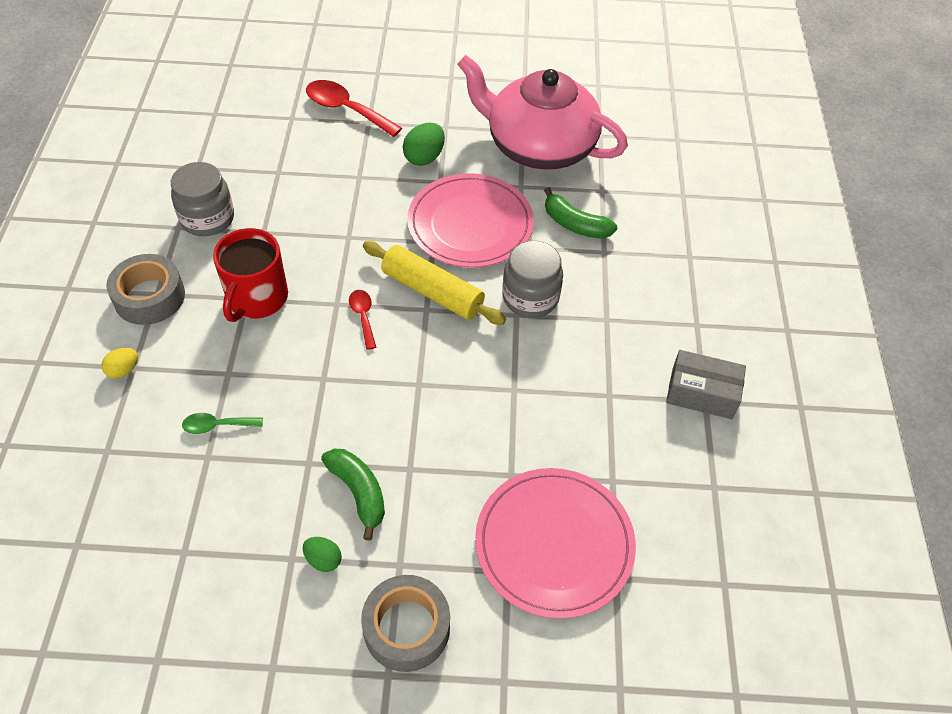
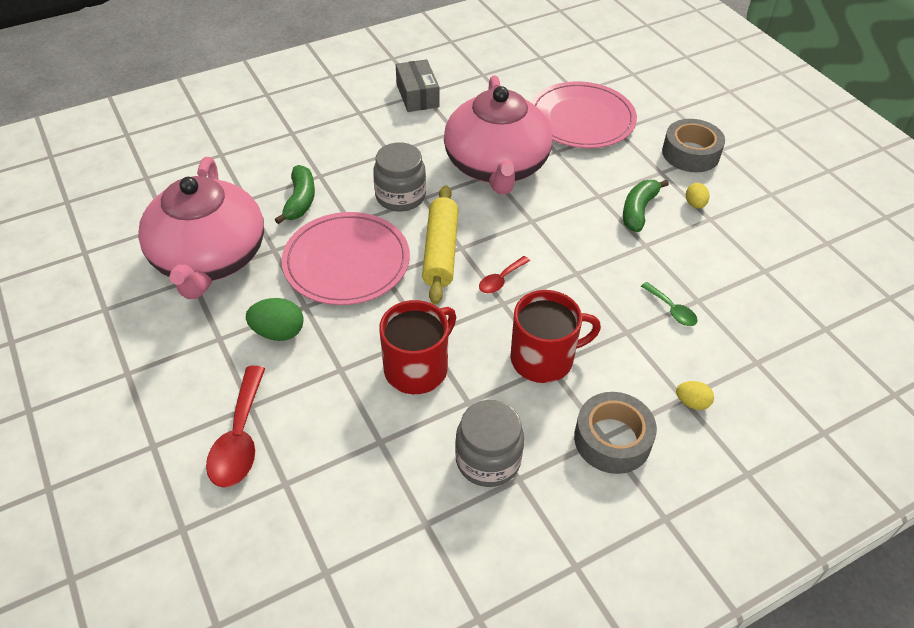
camera: 120 degrees left, 5 degrees down
green egg [303,537,342,572] -> yellow egg [686,183,710,209]
none -> red mug [379,300,456,394]
none -> pink teapot [444,75,552,194]

